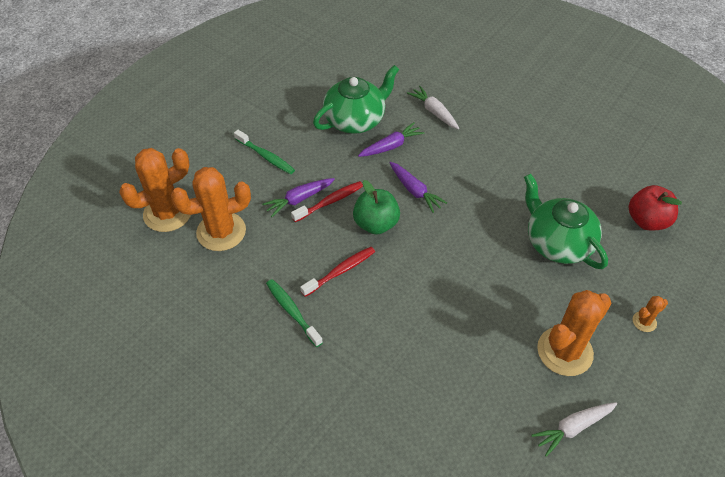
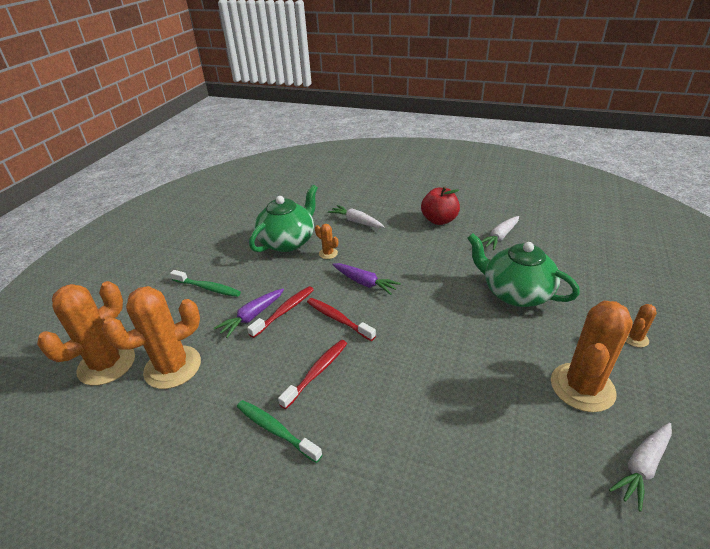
camera: 15 degrees left, 15 degrees down
green apple [353,180,400,235] -> red toothbrush [307,298,376,341]
purple carrot [358,122,424,157] -> orange cactus [315,224,338,259]
red apple [628,185,682,231] -> red apple moved to [421,186,460,225]
none -> white carrot [481,216,519,250]

